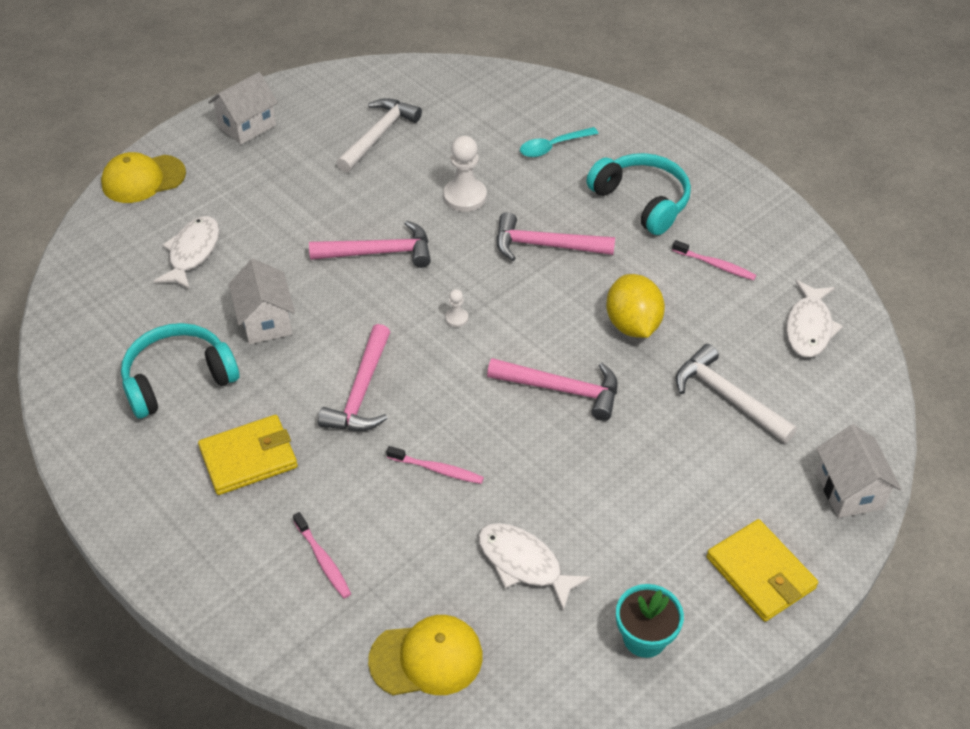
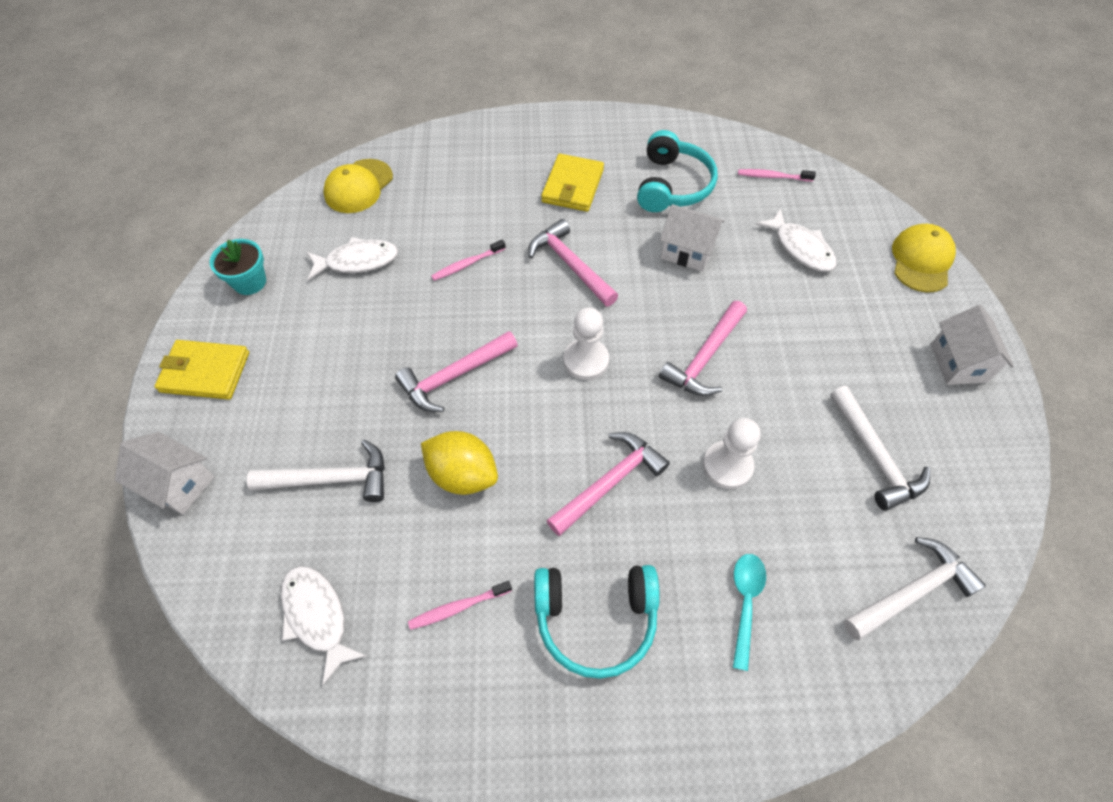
camera: 130 degrees right, 10 degrees up
pink toothbrush [293,512,351,598] -> pink toothbrush moved to [738,169,816,182]
white pawn [445,289,468,327] -> white pawn [563,308,609,380], size x2.05
none -> white hammer [844,537,986,640]

